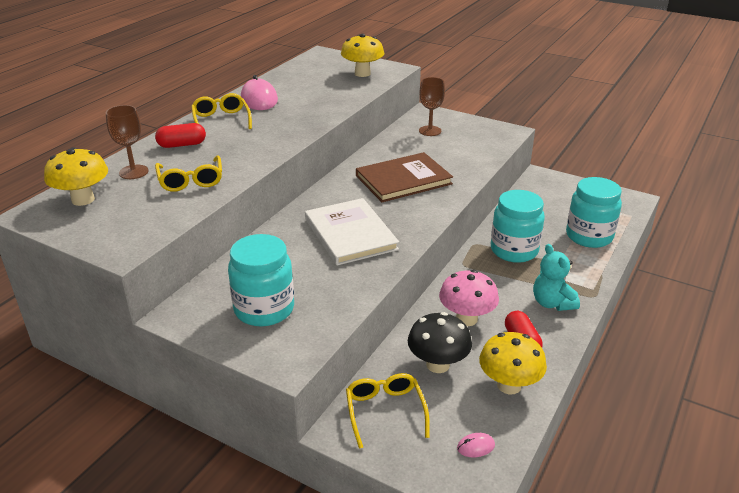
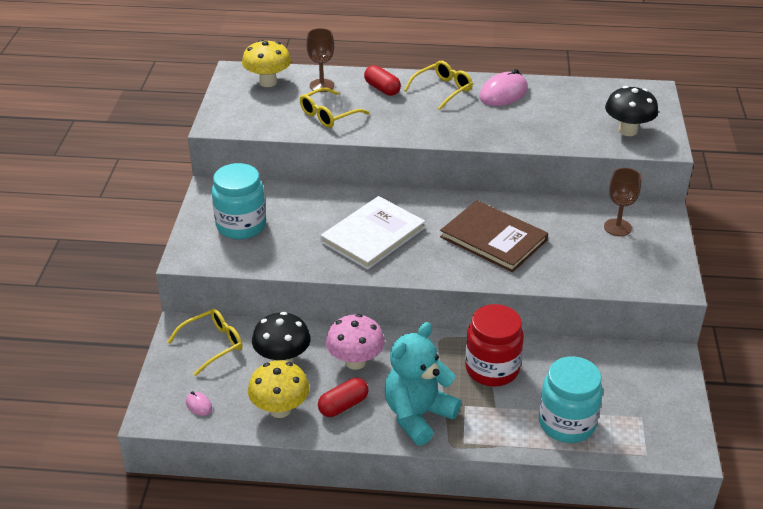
camera: 65 degrees right, 5 degrees up
yellow mushroom [341,34,384,77] -> black mushroom [605,86,658,136]
turquoise jar [491,190,545,263] -> red jar [465,304,524,386]
turquoise teddy bear [533,244,580,311] -> turquoise teddy bear [385,322,461,445], size x1.51

